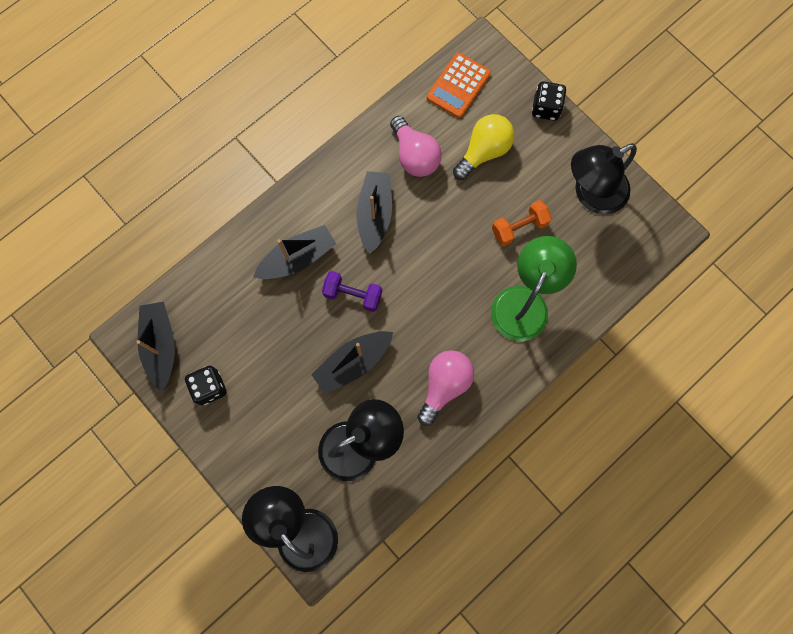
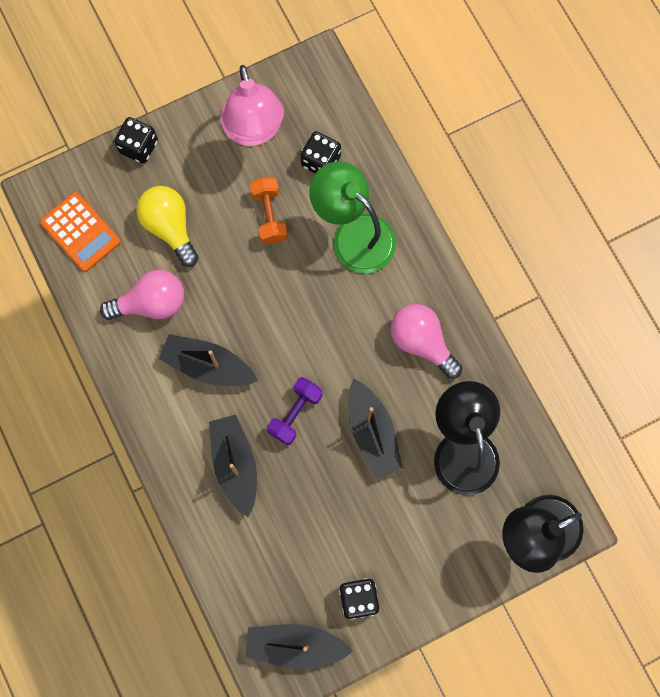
camera: 75 degrees left, 0 degrees up
black lamp [571,143,637,214] -> pink lamp [220,65,284,146]
none -> black dice [301,131,341,174]

